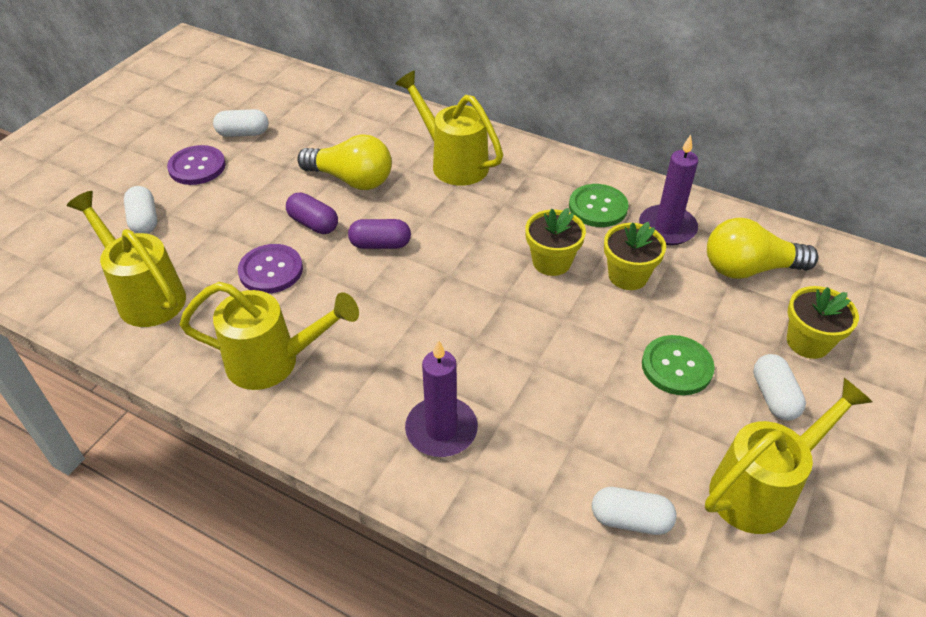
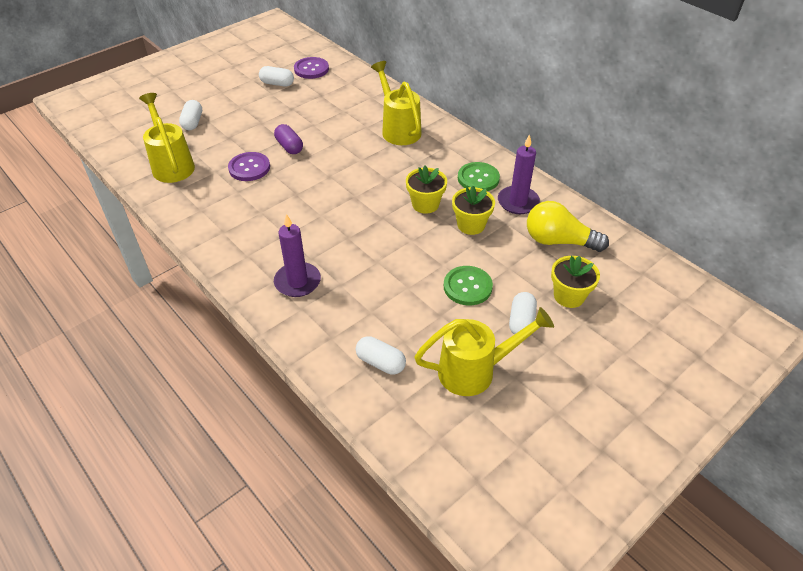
camera: 20 degrees right, 0 degrees up
purple button [167,145,226,185] -> purple button moved to [294,57,329,79]
yellow watering can [179,282,359,390] -> none
yellow light bulb [297,135,392,190] -> none
purple capsule [348,219,411,249] -> none

